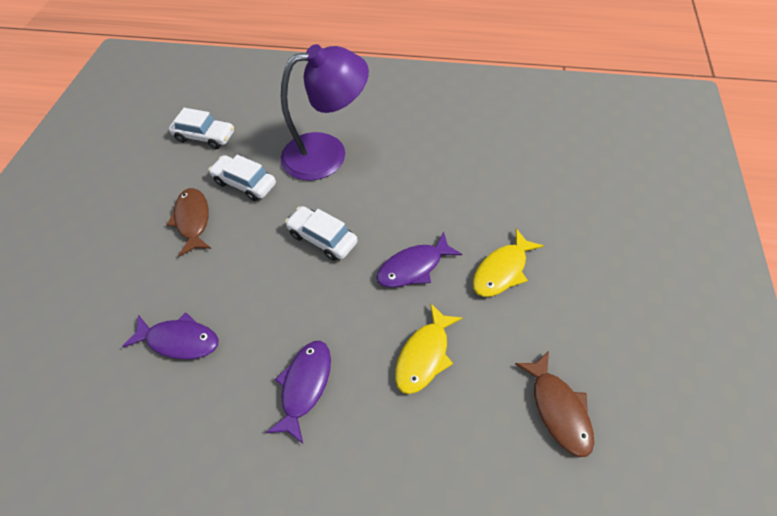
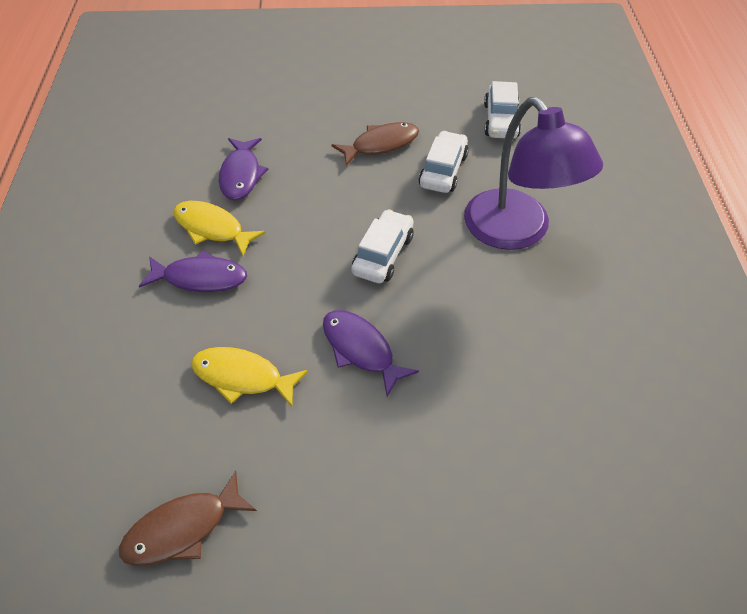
camera: 75 degrees right, 5 degrees down
yellow fish [472,229,544,297] -> yellow fish moved to [173,201,266,256]

